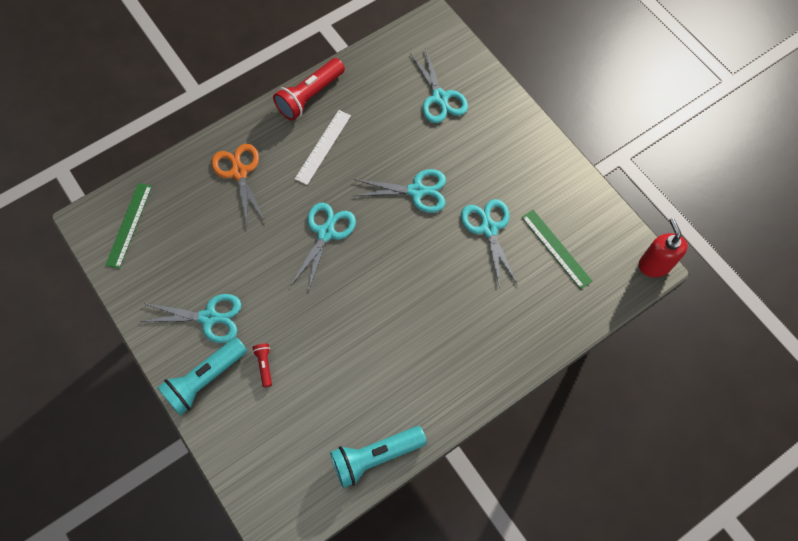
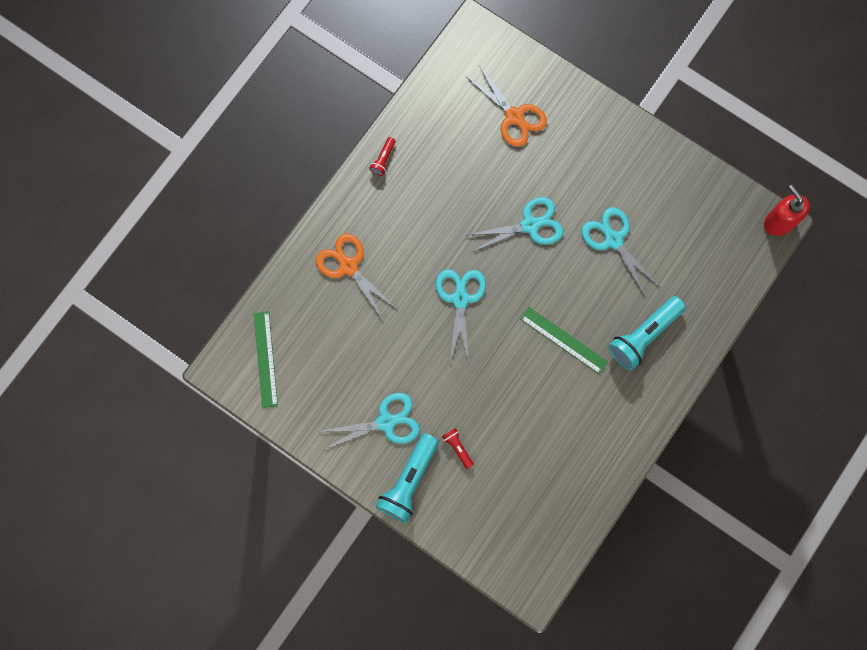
camera: 20 degrees left, 10 degrees up
red flashlight [273,58,345,120] -> red flashlight [369,137,395,176], size x0.47
white ruler [295,110,351,185] -> none
turquoise flashlight [330,426,427,488] -> turquoise flashlight moved to [608,296,686,370]
turquoise scissors [410,49,468,123] -> orange scissors [465,65,547,147]
green ruler [522,210,592,289] -> green ruler moved to [520,307,608,374]

